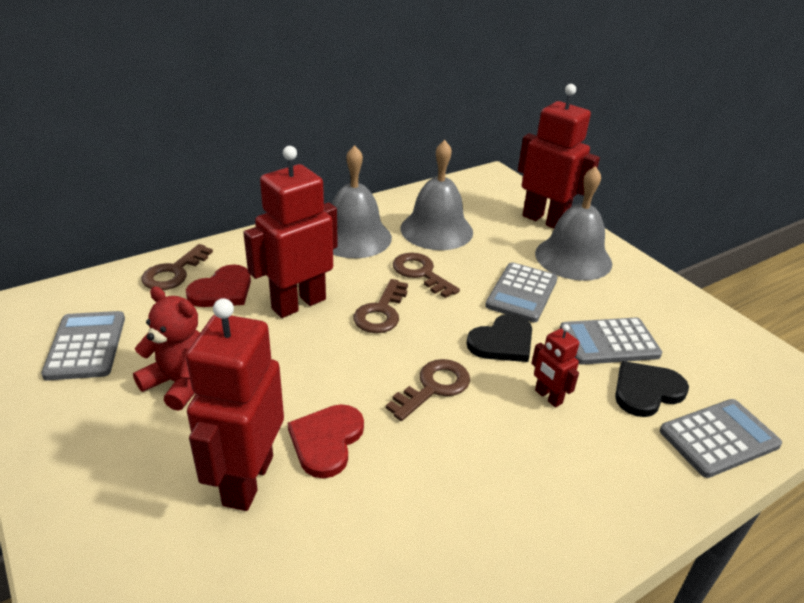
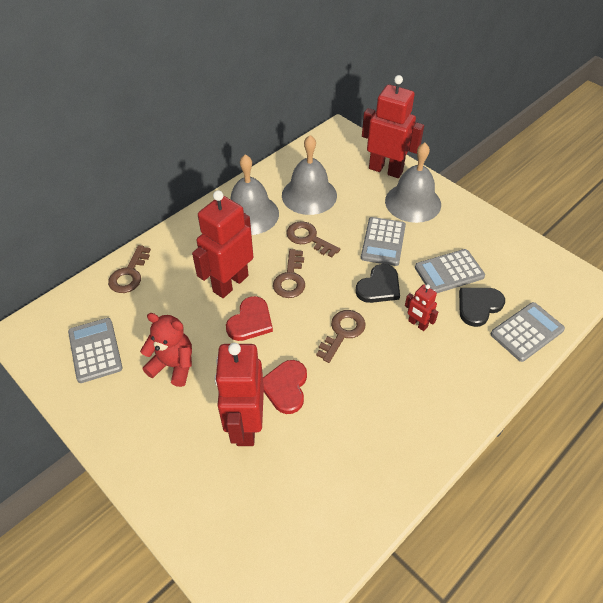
camera: 10 degrees left, 15 degrees up
red heart [186,264,251,307] -> red heart moved to [226,296,273,341]

